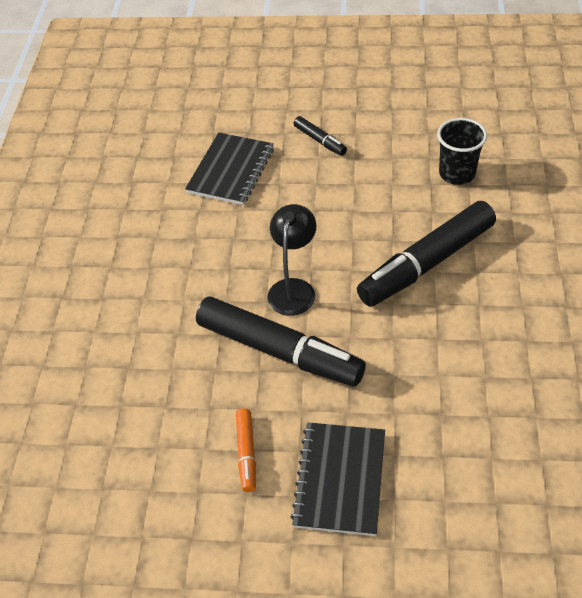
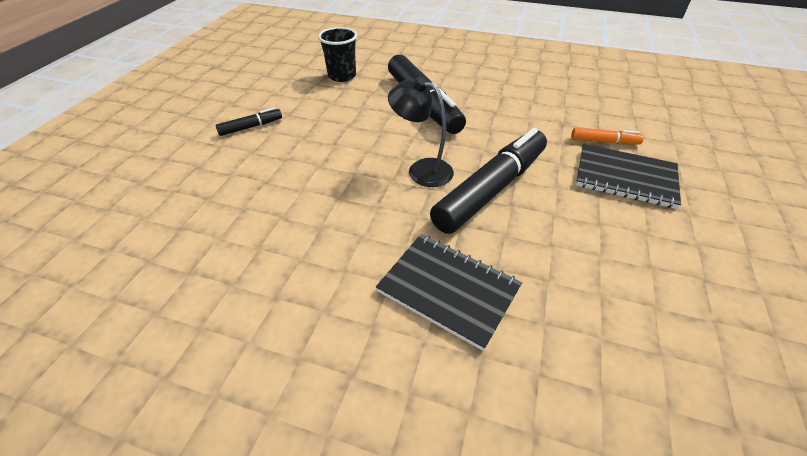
camera: 80 degrees left, 5 degrees down
black notebook [185,132,274,205] -> black notebook moved to [376,234,522,351]
orange marker [236,409,256,492] -> orange marker moved to [571,128,644,145]

